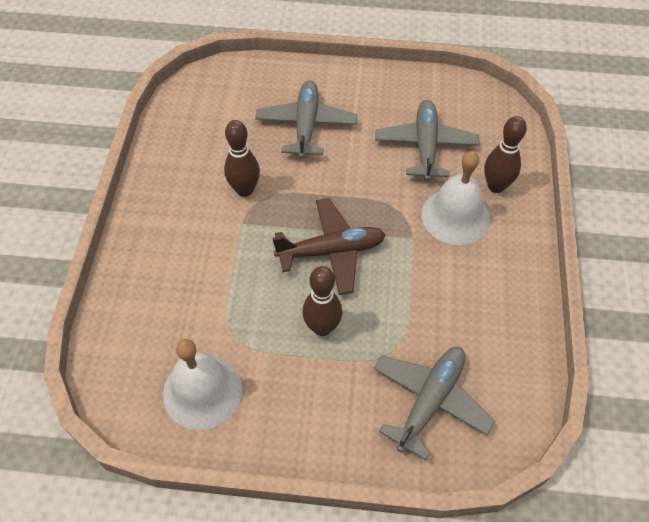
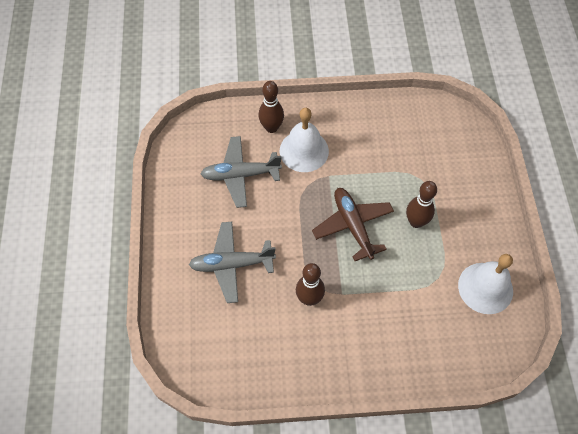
camera: 100 degrees left, 5 degrees up
grey plane [373,347,495,460] -> none

